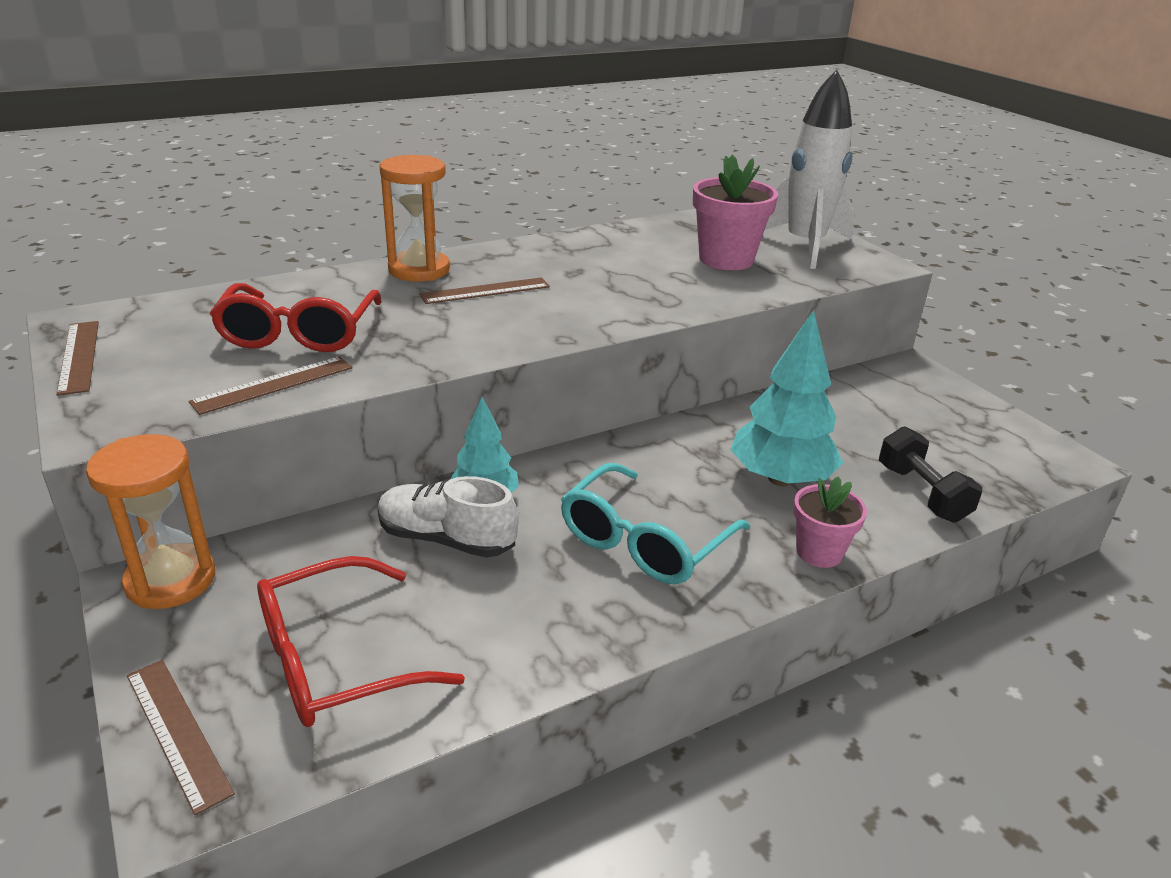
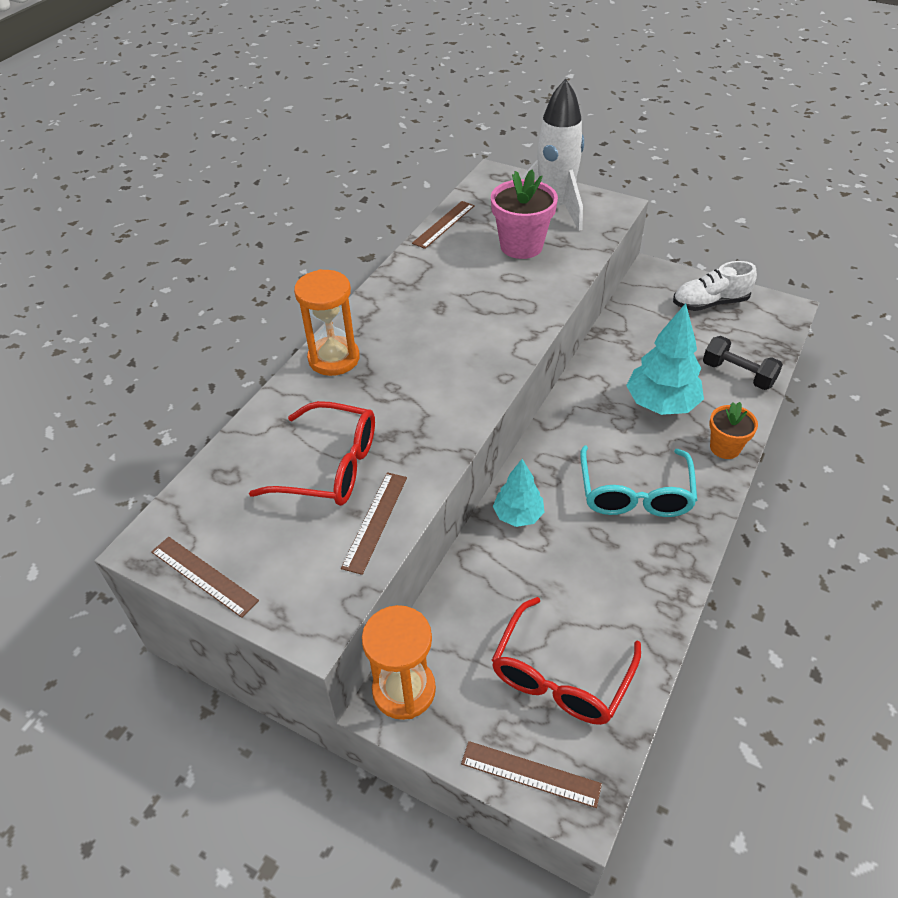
camera: 30 degrees left, 15 degrees up
red glasses [210,283,382,352] -> red glasses turned 45 degrees counterclockwise [249,401,375,506]
white shoe [378,476,519,558] -> white shoe moved to [673,261,757,311]
brown ruler [420,277,550,304] -> brown ruler moved to [412,201,475,249]
pink flower pot [793,476,867,568] -> orange flower pot [709,402,758,459]

